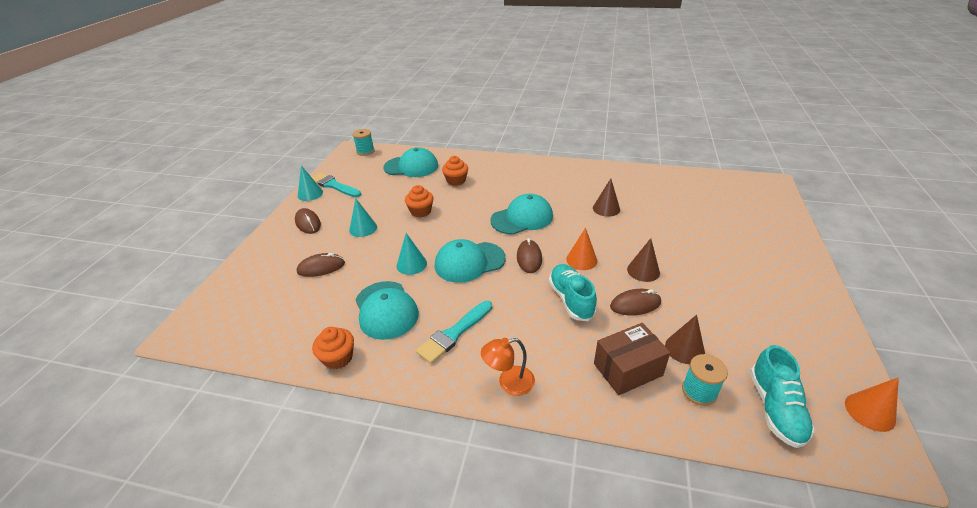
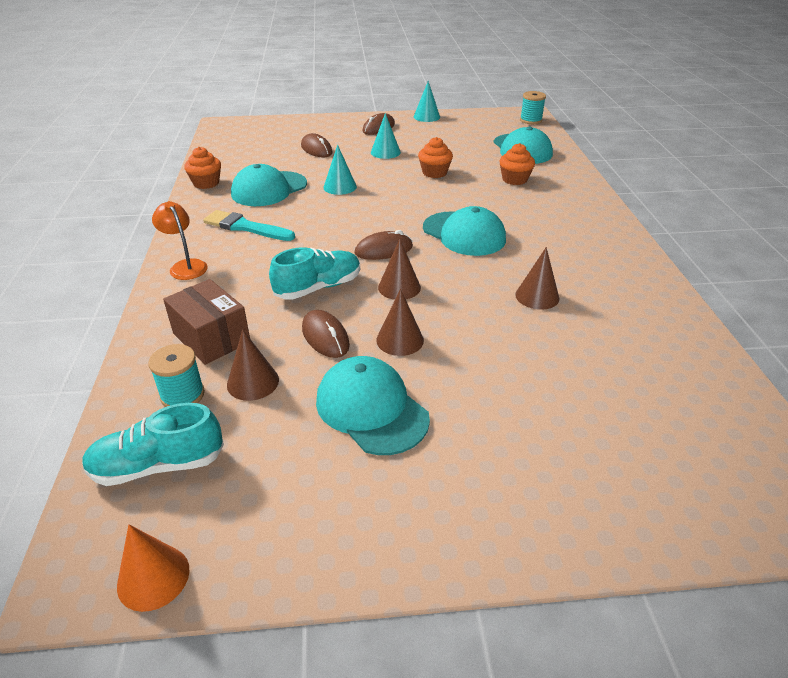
camera: 70 degrees right, 0 degrees up
turquoise brush [312,173,361,197] -> none
turquoise cap [435,239,506,283] -> turquoise cap moved to [316,356,430,455]
orange cone [566,228,597,270] -> brown cone [378,239,421,300]

